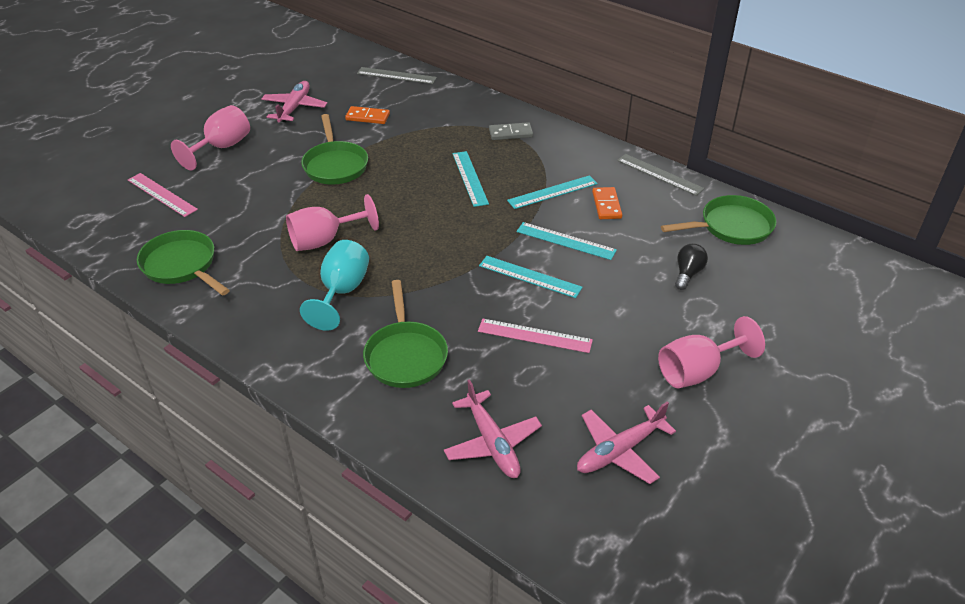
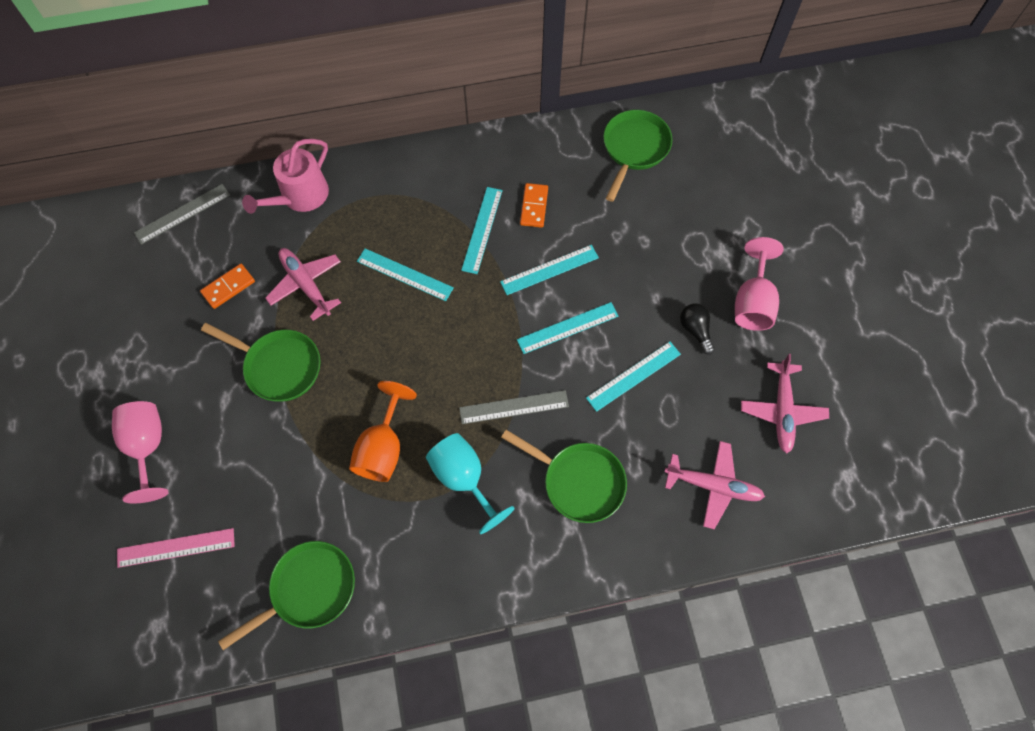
camera: 50 degrees left, 25 degrees up
green pan [137,230,230,296] -> green pan turned 150 degrees clockwise [218,541,355,650]
pink plane [261,81,327,122] -> pink plane moved to [265,248,341,321]
pink goblet [286,194,379,251] -> orange goblet [349,381,417,482]
pink ruler [478,319,593,353] -> turquoise ruler [586,342,681,412]
grey domino [489,122,533,140] -> none
orange domino [592,187,622,219] -> orange domino turned 60 degrees clockwise [520,183,548,228]
grey ruler [617,154,704,196] -> grey ruler moved to [459,390,569,424]
black light bulb [675,244,708,290] -> black light bulb moved to [680,303,715,355]
none -> pink watering can [242,139,329,214]

